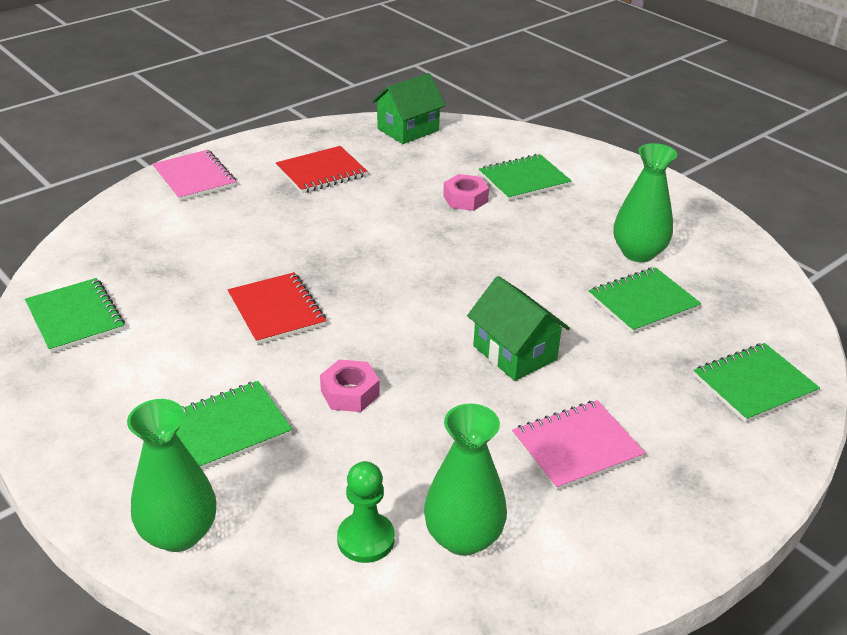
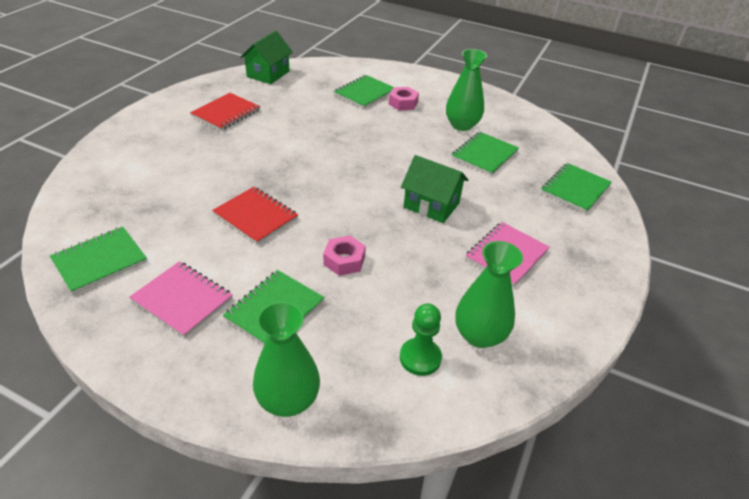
camera: 25 degrees left, 5 degrees up
green notebook [25,278,125,353] -> green notebook turned 75 degrees counterclockwise [50,226,147,294]
pink notebook [152,150,236,201] -> pink notebook moved to [130,261,233,338]
pink nut [443,174,489,211] -> pink nut moved to [389,87,419,110]

